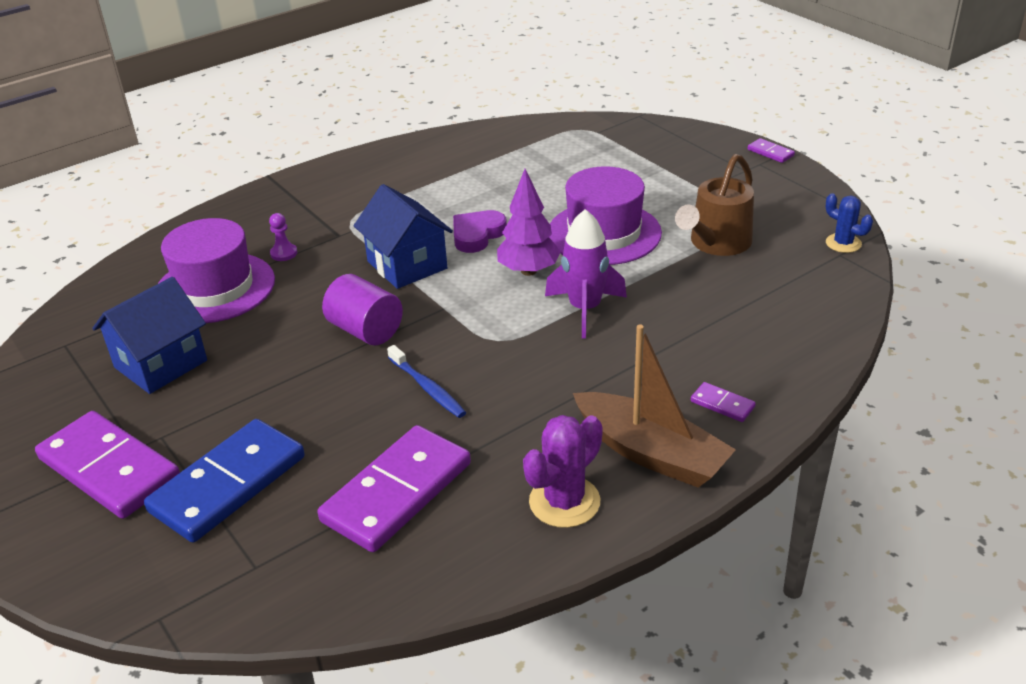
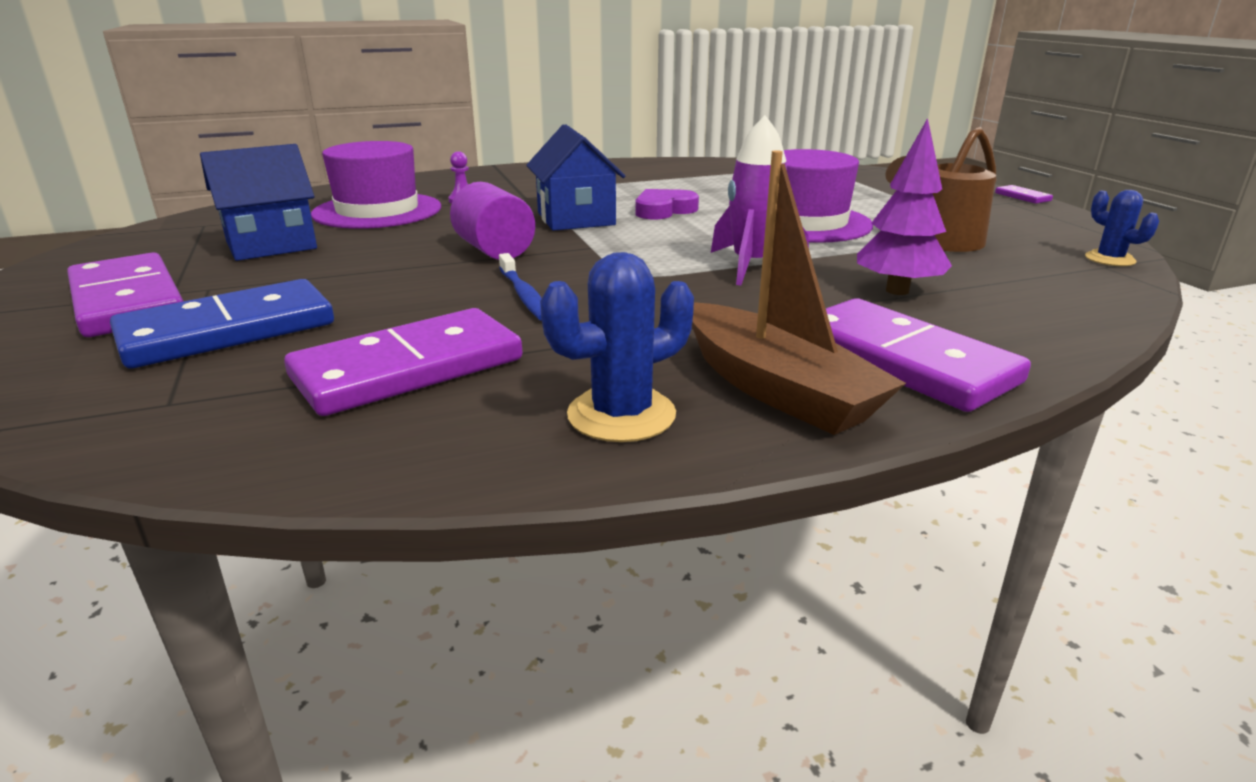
camera: 15 degrees right, 10 degrees down
purple tree [497,169,561,276] -> purple tree moved to [857,118,952,295]
purple cactus [523,415,603,528] -> blue cactus [540,252,694,442]
purple domino [691,382,756,422] -> purple domino [826,298,1031,412], size x2.39

